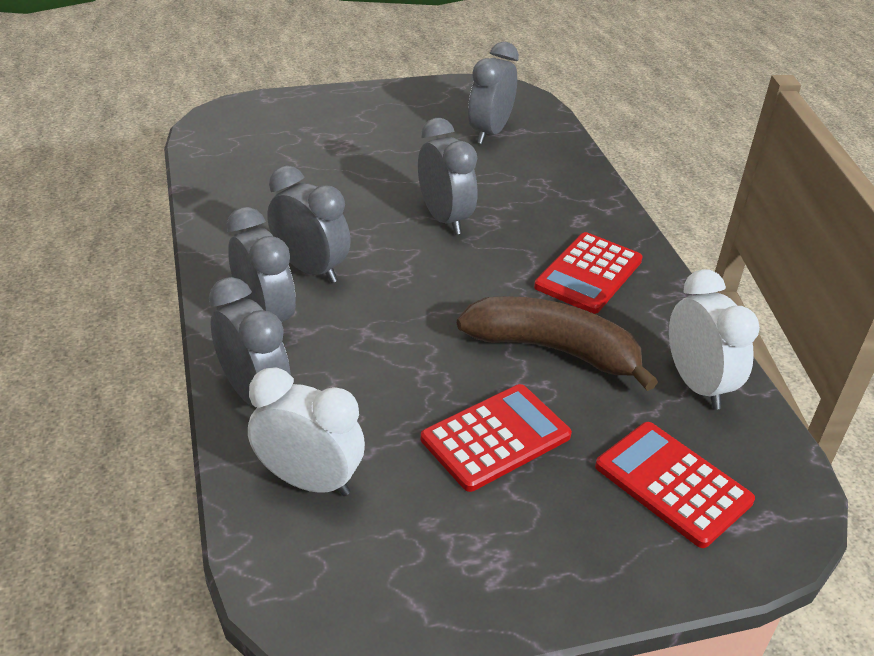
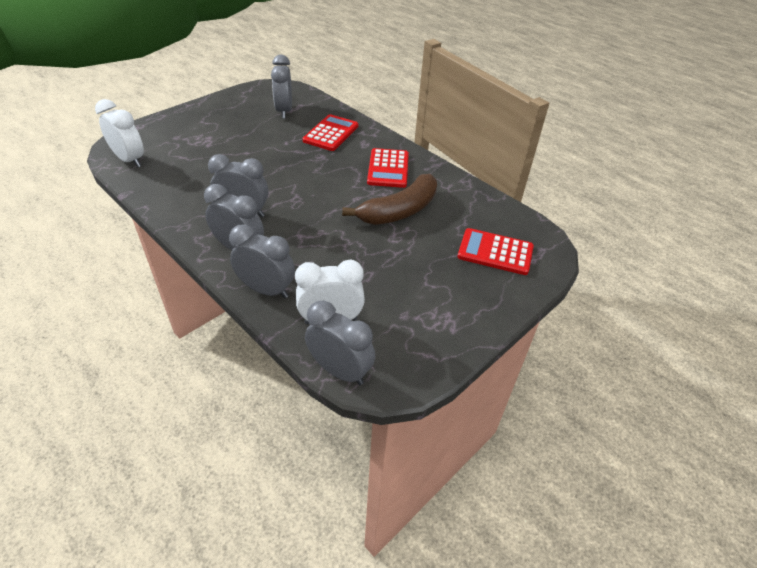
camera: 30 degrees left, 5 degrees up
grey clock [418,118,478,235] -> grey clock moved to [305,301,375,385]
red calculator [421,384,572,492] -> red calculator moved to [302,114,358,151]
brown banana [457,296,658,391] -> brown banana turned 150 degrees clockwise [342,174,437,225]
white clock [669,269,760,410] -> white clock moved to [95,99,144,167]

